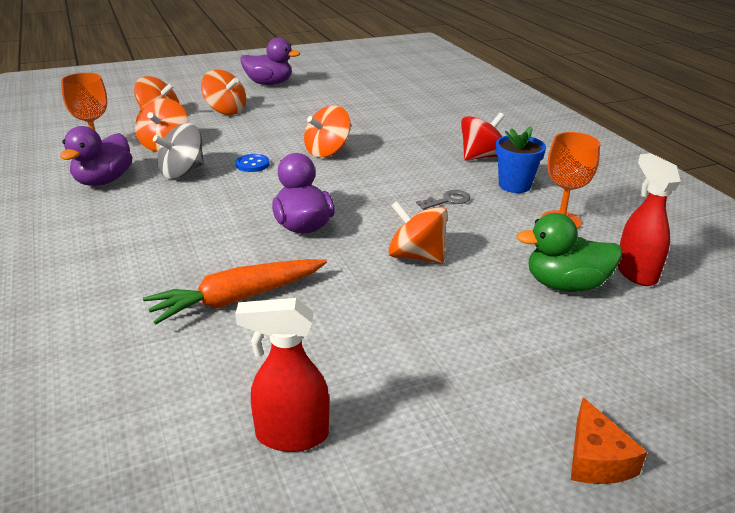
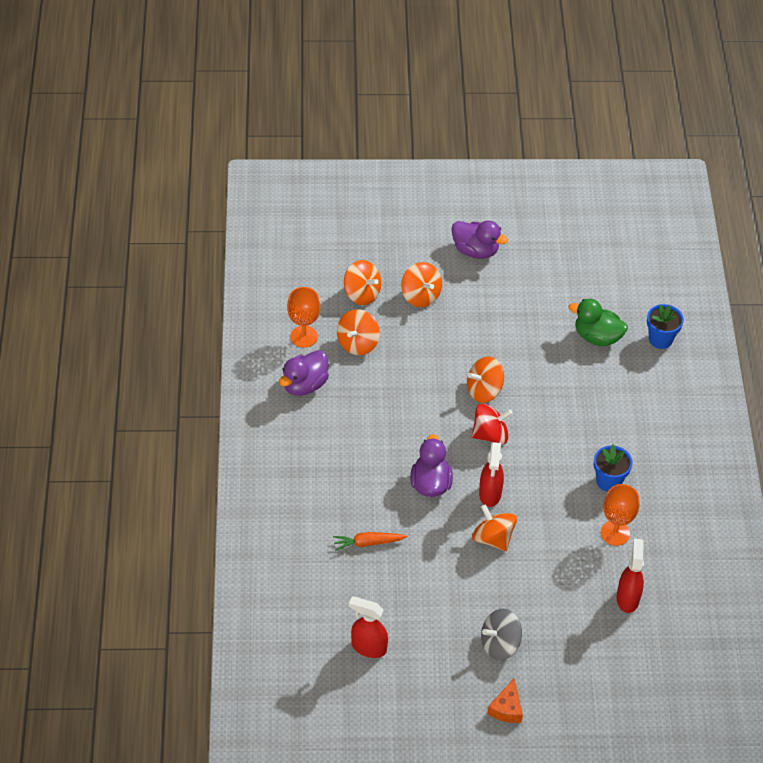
camera: 20 degrees right, 20 degrees up
orange carrot [143,259,327,324] -> orange carrot [333,532,408,551], size x0.65
grey spinning top [153,123,204,179] -> grey spinning top moved to [481,608,522,660]
blue button [236,154,270,172] -> none
grey key [416,190,470,210] -> none
red spinning top [461,112,505,161] -> red spinning top moved to [472,404,513,445]
green duck [516,213,622,292] -> green duck moved to [568,299,628,346]
none -> red spray bottle [479,442,504,507]
none -> blue flower pot [647,304,684,349]

